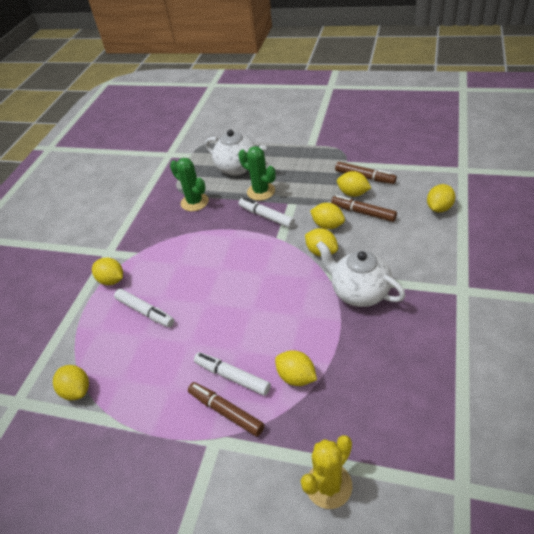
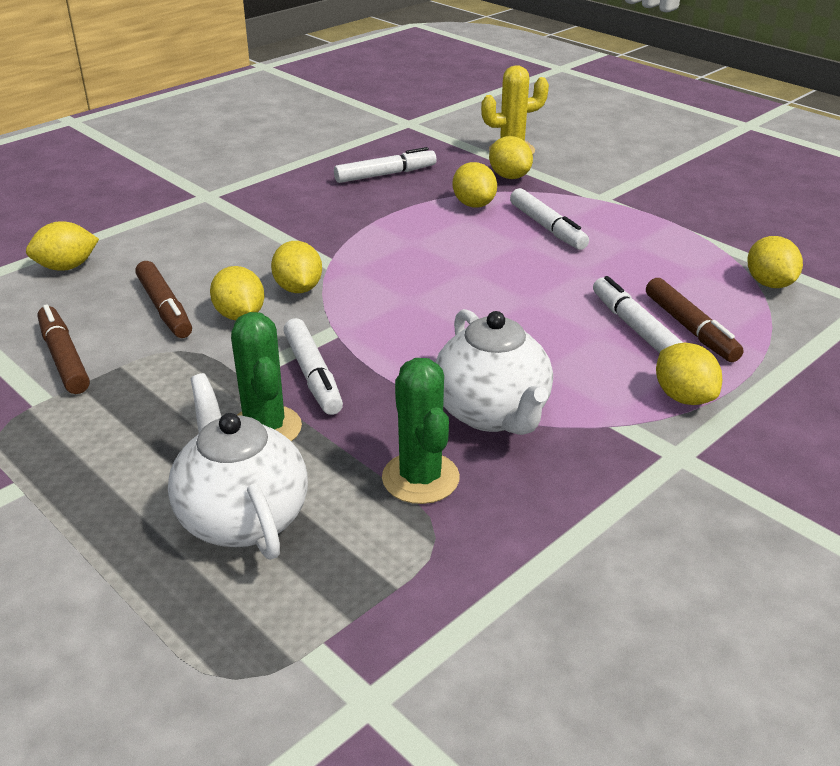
camera: 155 degrees left, 10 degrees down
brown marker [188,382,264,436] -> brown marker moved to [646,278,744,362]
white teapot [316,241,405,307] -> white teapot moved to [435,309,553,435]
yellow lemon [337,171,371,197] -> yellow lemon moved to [489,136,533,179]
none -> white marker [334,147,437,183]

